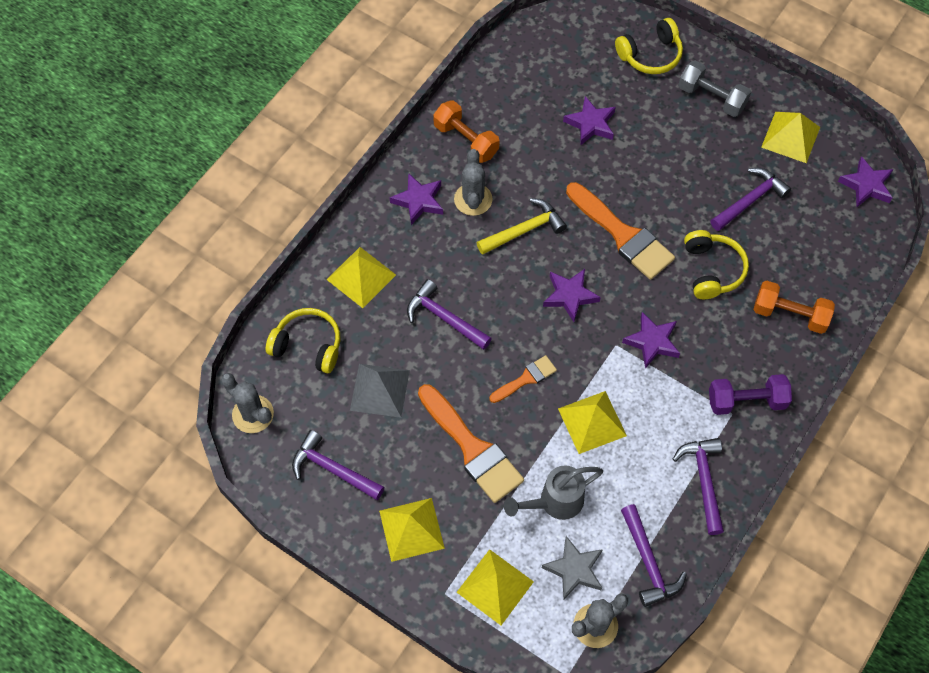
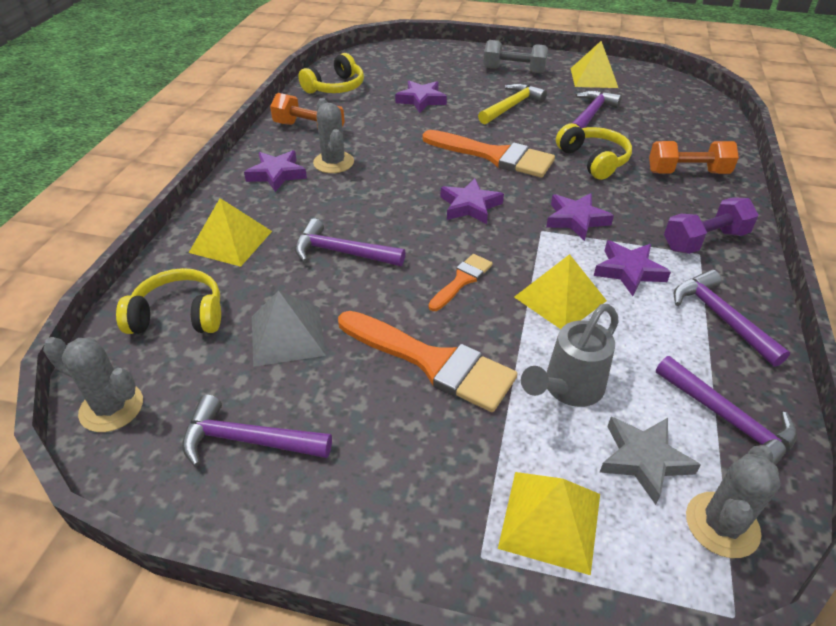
camera: 20 degrees left, 20 degrees down
yellow pyramid [379,498,445,562] -> none
yellow hammer [477,198,567,255] -> yellow hammer moved to [478,83,547,124]
yellow headphones [615,18,683,74] -> yellow headphones moved to [298,53,364,93]
purple star [838,156,893,207] -> purple star moved to [594,240,671,296]

